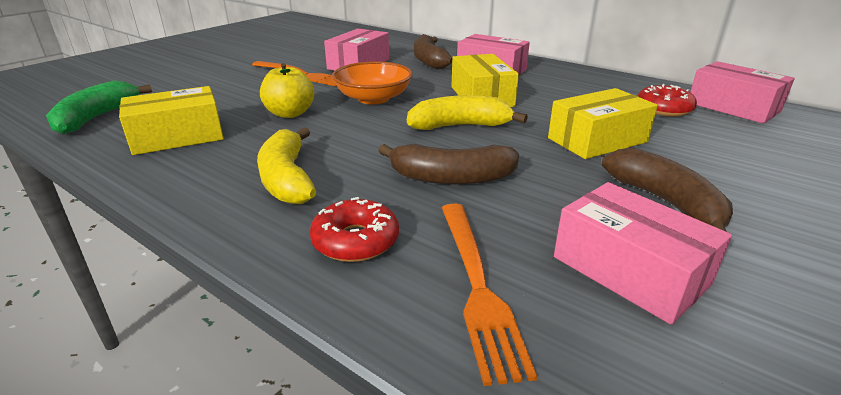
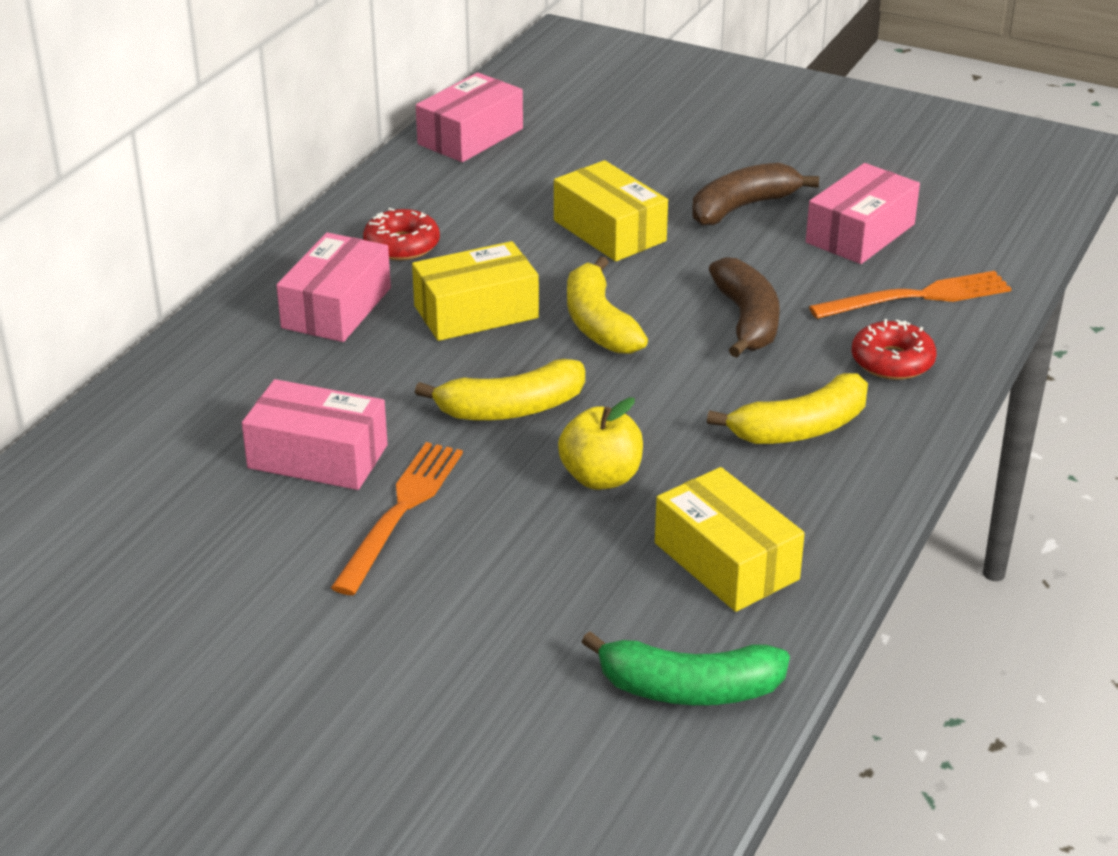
camera: 100 degrees left, 5 degrees up
orange bowl [332,61,412,104] -> yellow banana [415,359,585,421]
brown banana [414,34,452,70] -> none
red donut [638,84,697,117] -> red donut moved to [363,208,440,260]

